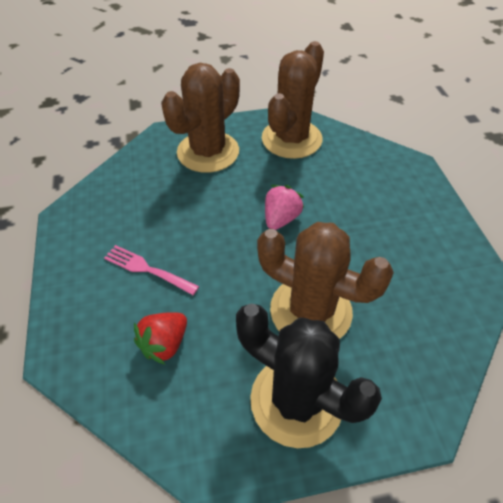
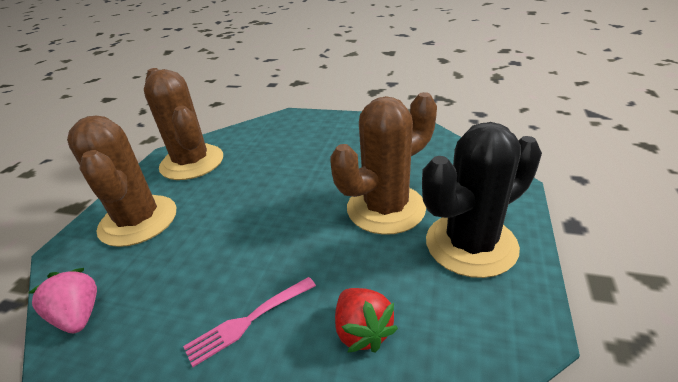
camera: 60 degrees left, 15 degrees down
pink strawberry [265,185,304,230] -> pink strawberry moved to [28,268,97,333]

